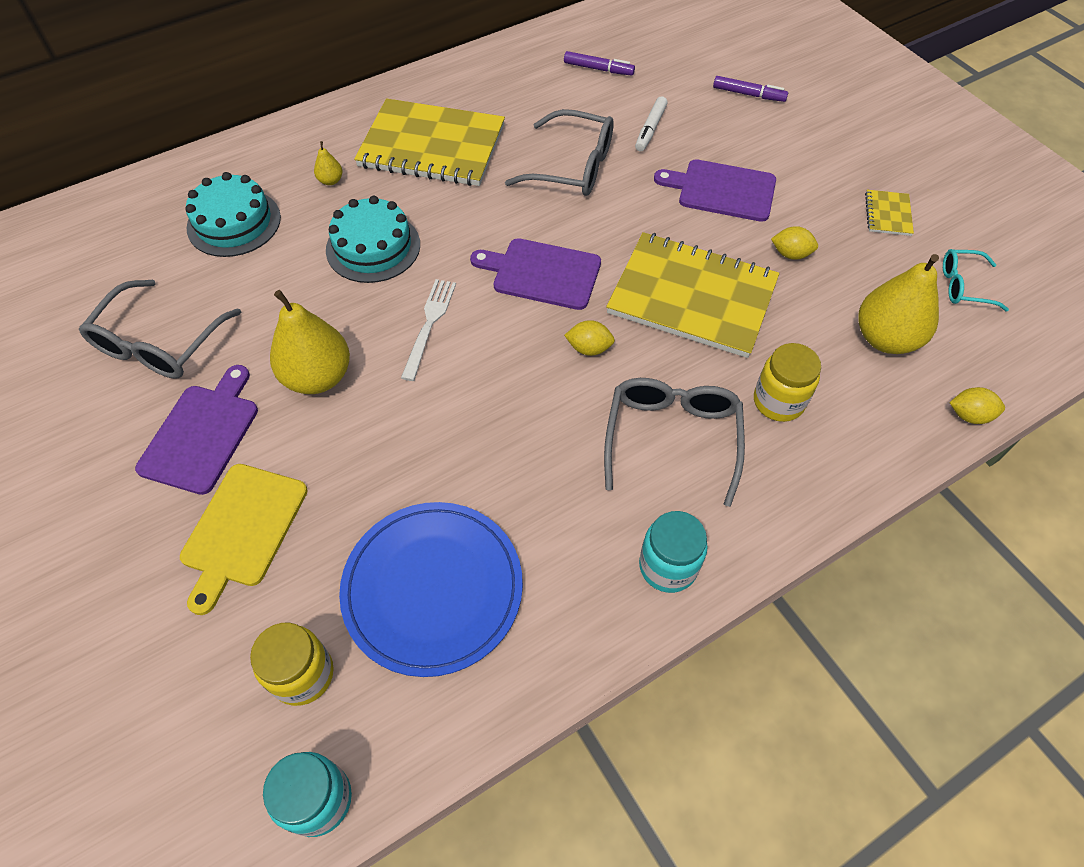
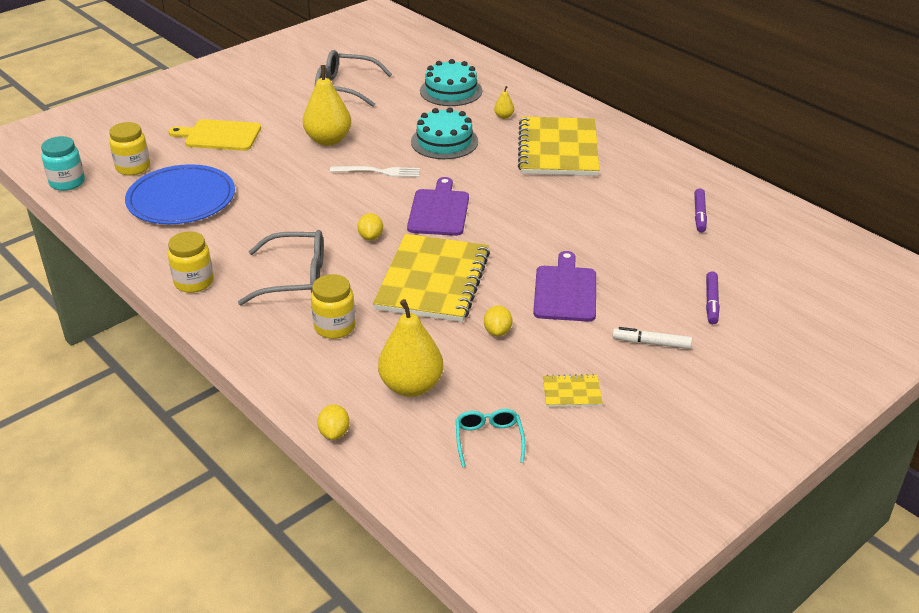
camera: 80 degrees right, 20 degrees down
purple cutting board [135,365,258,495] -> none
grey glasses [505,109,614,196] -> none
white marker [635,96,668,151] -> white marker moved to [612,327,692,349]
turquoise jar [639,511,708,593] -> yellow jar [168,231,214,293]

